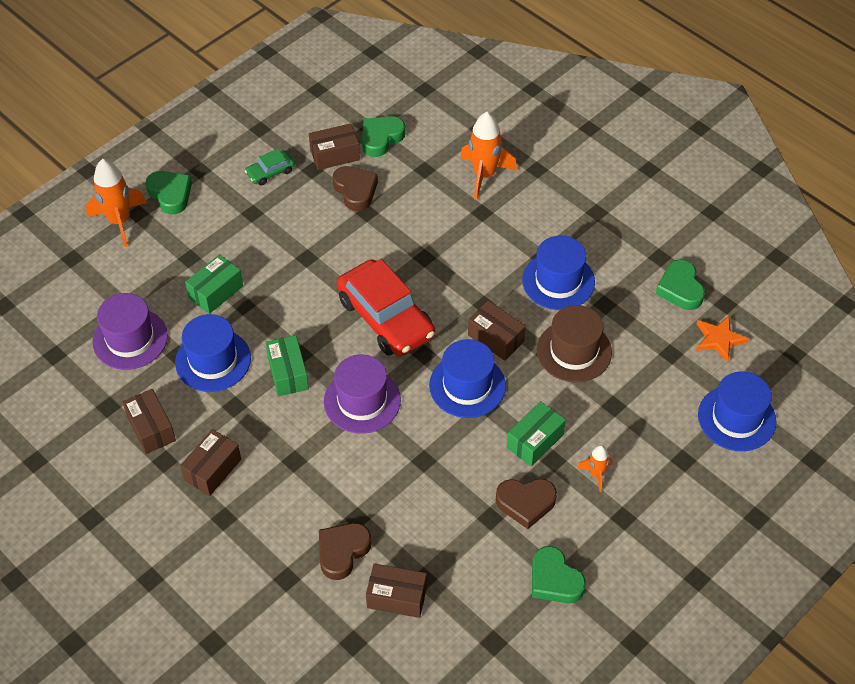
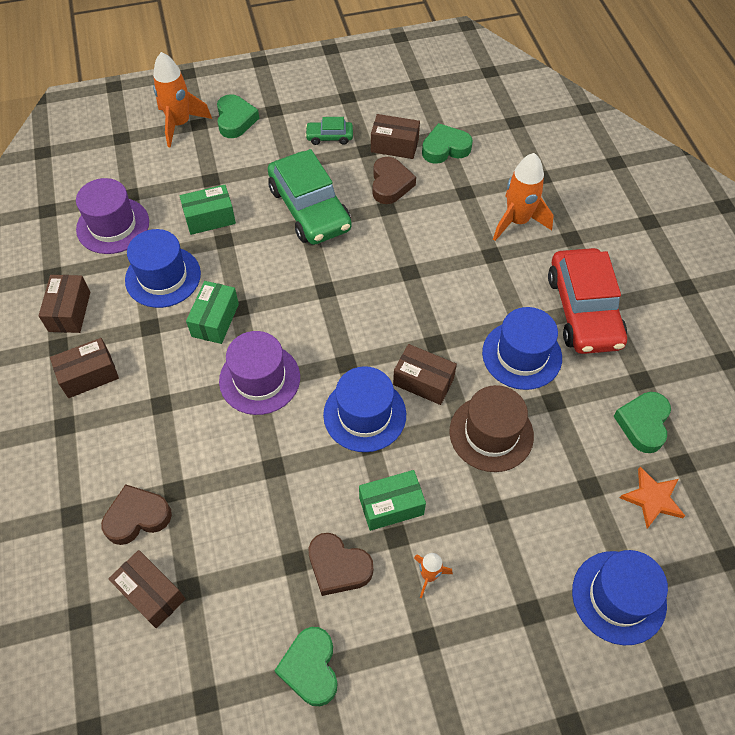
camera: 30 degrees right, 5 degrees up
red car [337,259,435,357] -> red car moved to [548,248,627,354]
brown box [468,301,526,361] -> brown box turned 45 degrees counterclockwise [393,344,457,405]
none -> green car [268,149,352,245]

